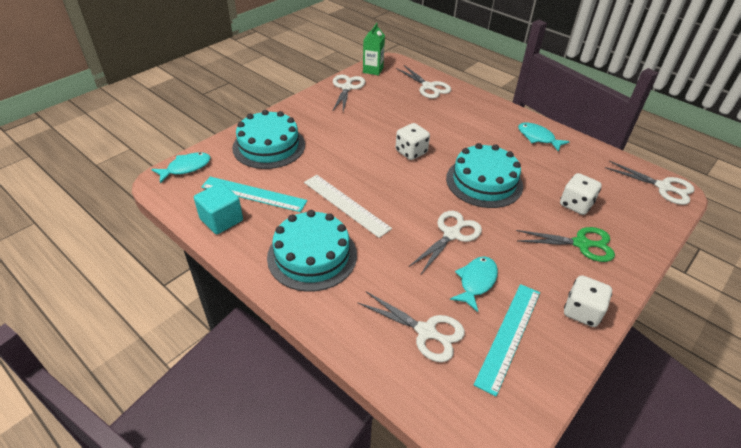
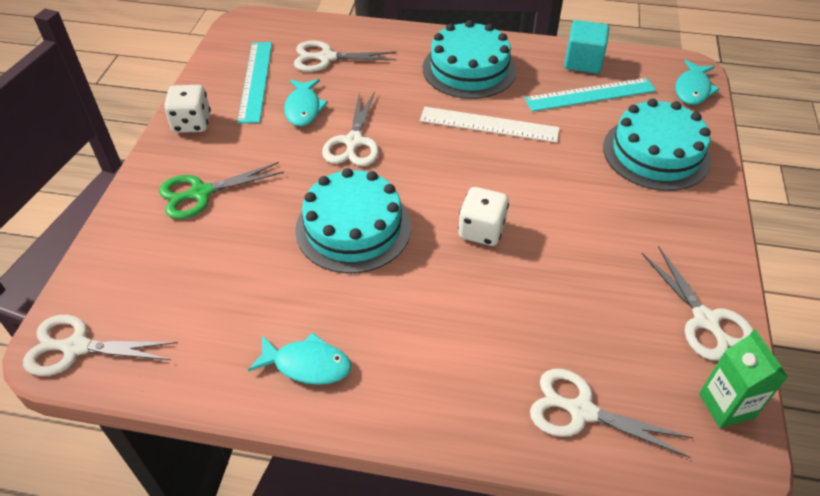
camera: 150 degrees right, 5 degrees up
white dice [560,173,602,215] -> none

